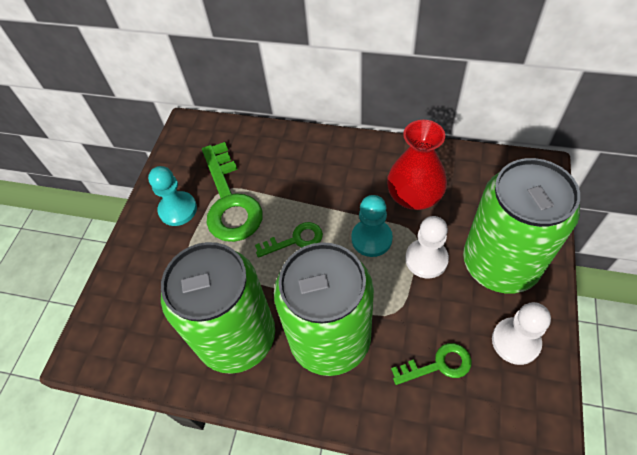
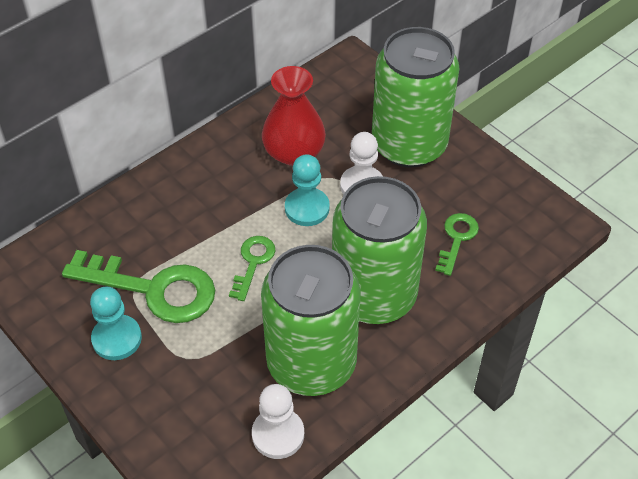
camera: 60 degrees left, 5 degrees down
white pawn [492,302,551,365] -> white pawn moved to [252,384,304,459]

